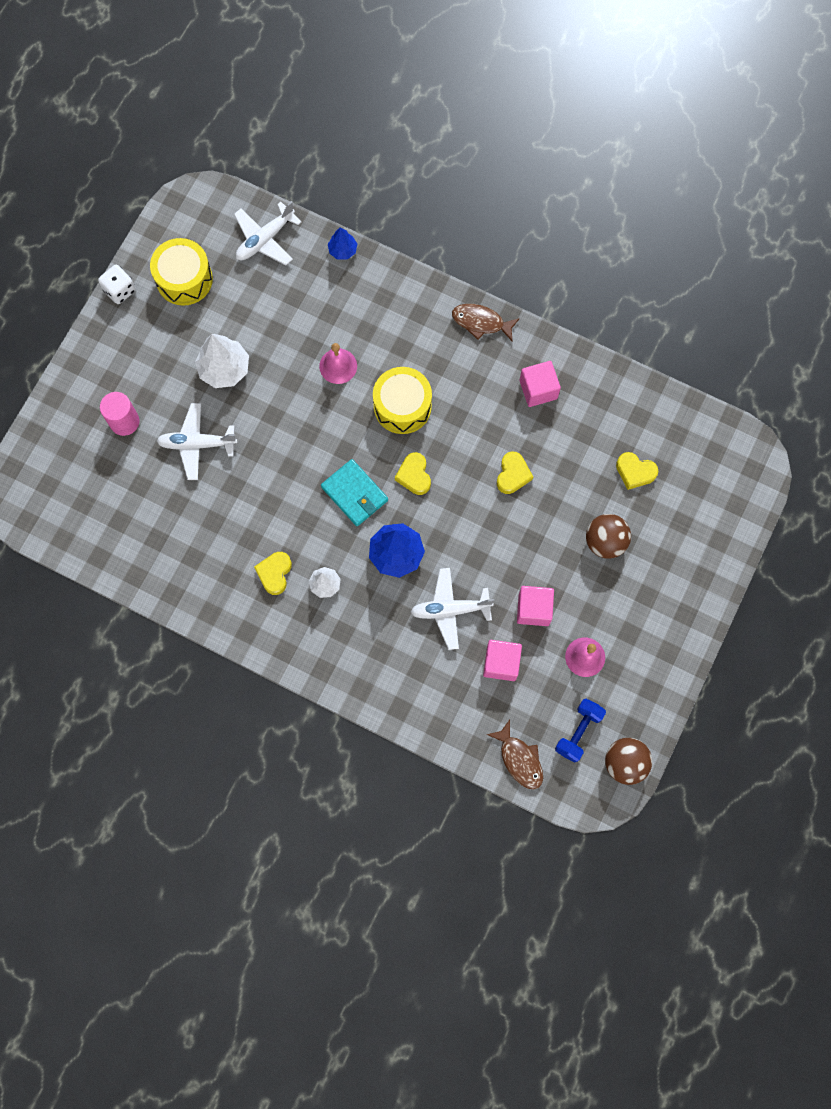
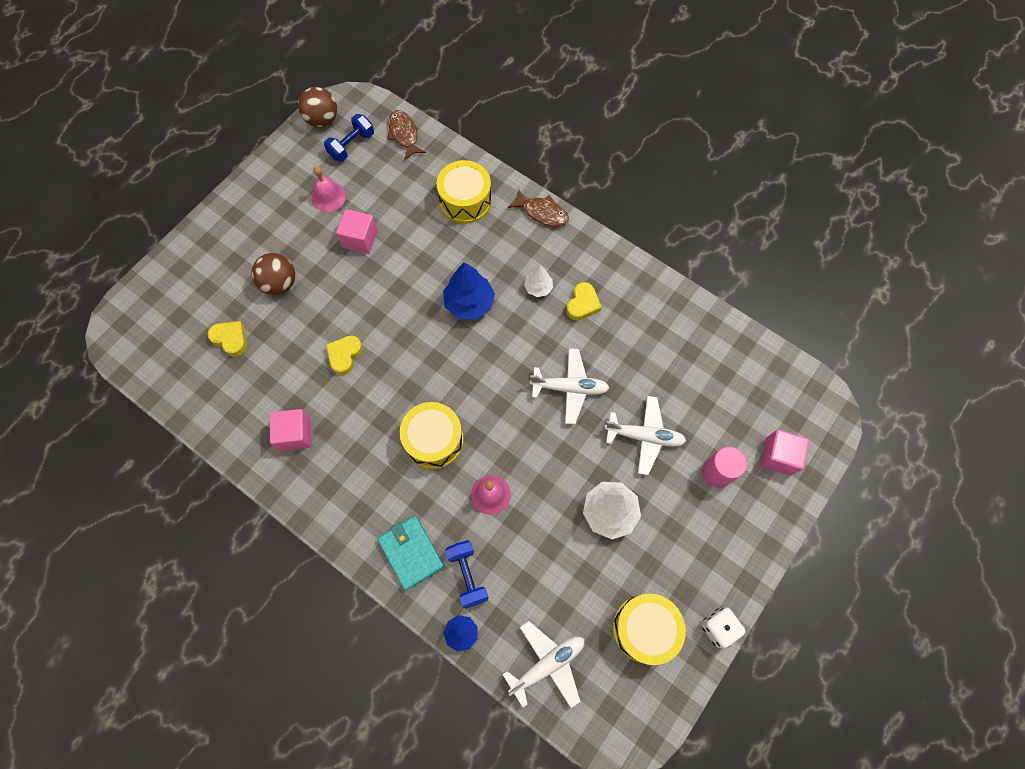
camera: 170 degrees left, 5 degrees down
turquoise wallet [321,459,388,526] -> turquoise wallet moved to [377,516,444,590]
yellow heart [395,452,431,495] -> none
white plane [411,568,495,650] -> white plane moved to [530,348,609,424]
brown fish [452,304,520,341] -> brown fish moved to [508,190,569,226]
pink cube [483,640,522,681] -> pink cube moved to [760,429,809,476]
none -> yellow drum [437,160,492,224]
none -> blue dumbbell [445,540,489,609]

